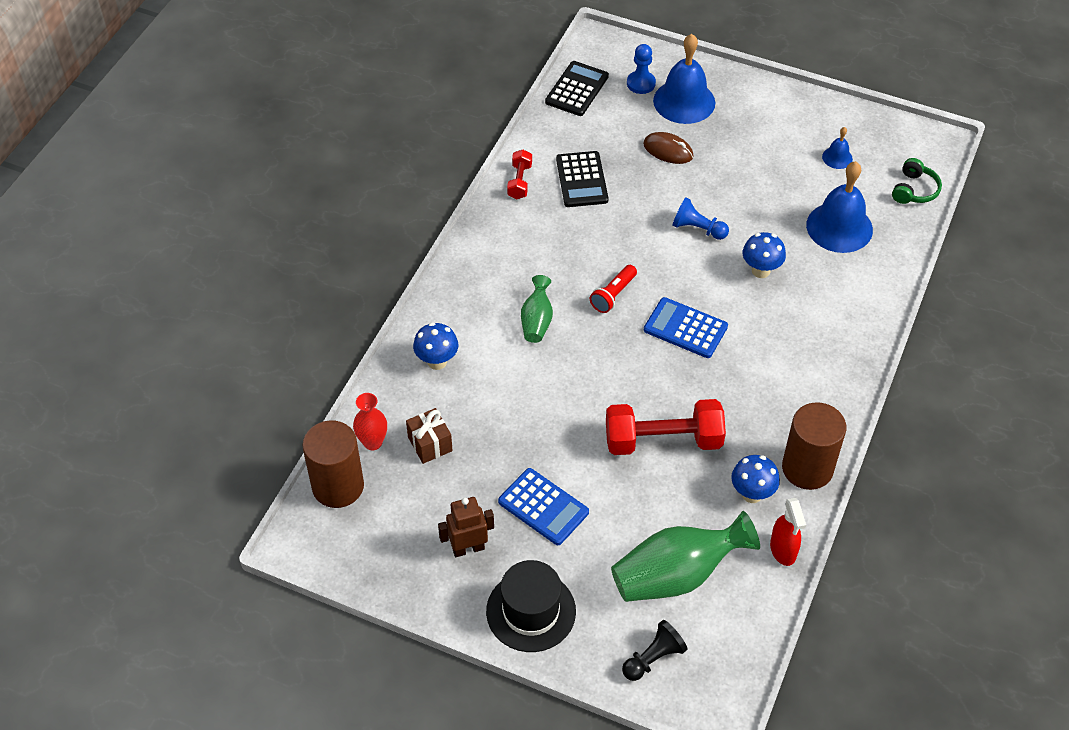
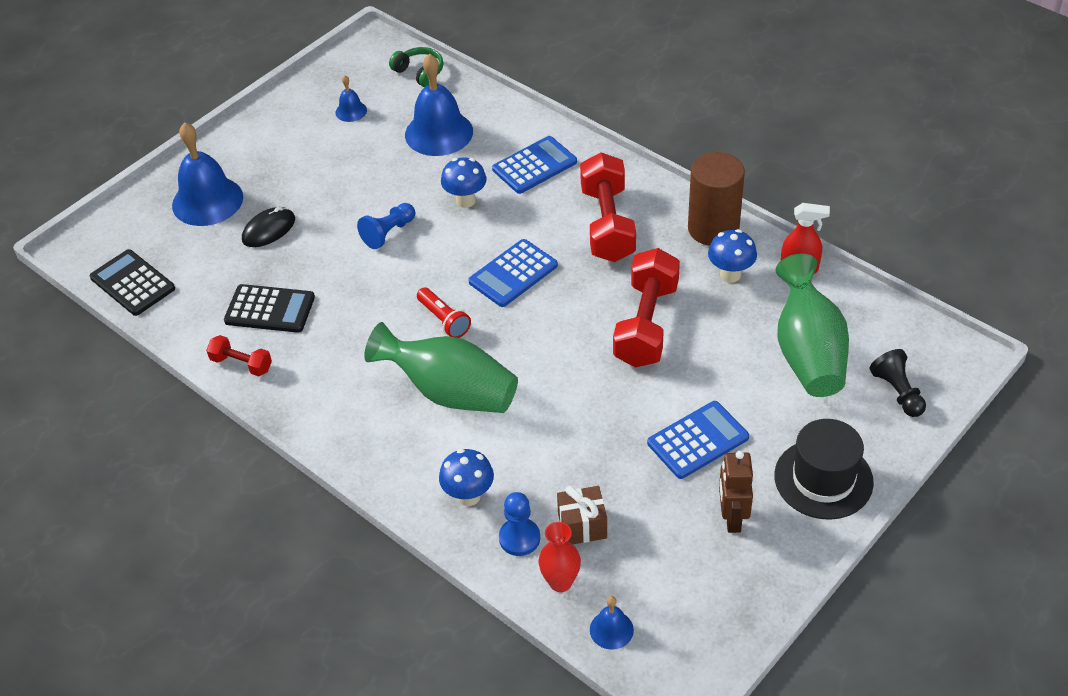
camera: 70 degrees left, 5 degrees down
brown cylinder [302,420,364,508] -> blue bell [590,596,634,650]
green vase [521,275,553,343] -> green vase [364,322,518,413], size x1.86
blue pawn [627,44,656,94] -> blue pawn moved to [499,492,540,556]
brown mouse [643,132,693,164] -> black mouse [242,206,295,247]
none -> blue calculator [492,136,577,194]
none -> red dumbbell [580,152,636,262]

